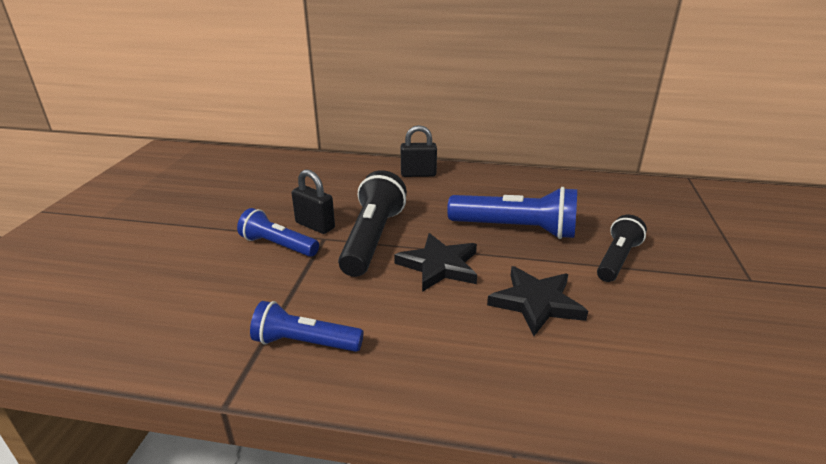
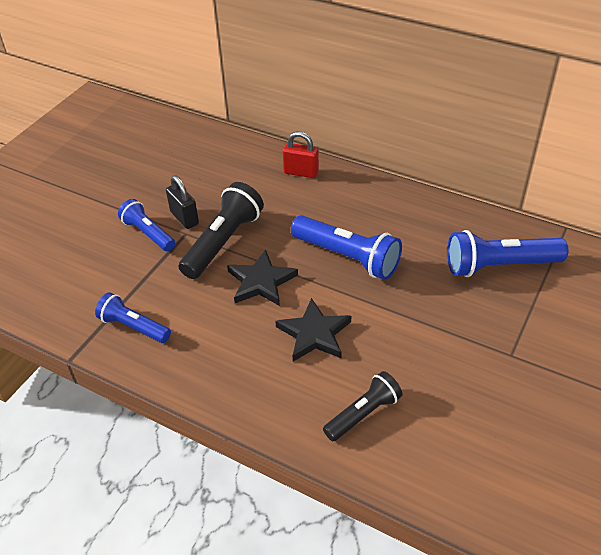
camera: 20 degrees right, 15 degrees up
black padlock [401,125,437,177] -> red padlock [283,132,319,178]
black flashlight [597,215,647,282] -> black flashlight moved to [323,371,403,441]
none -> blue flashlight [447,230,568,277]

